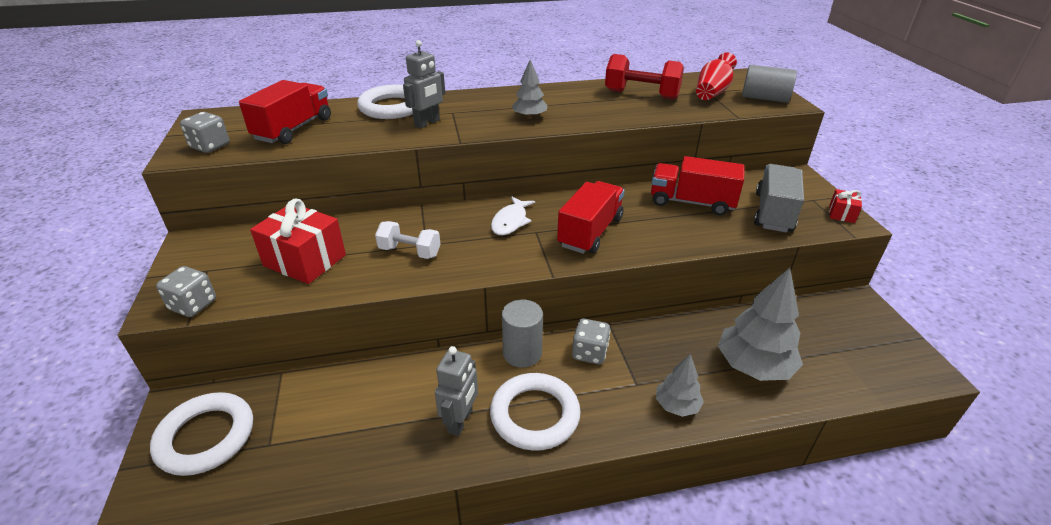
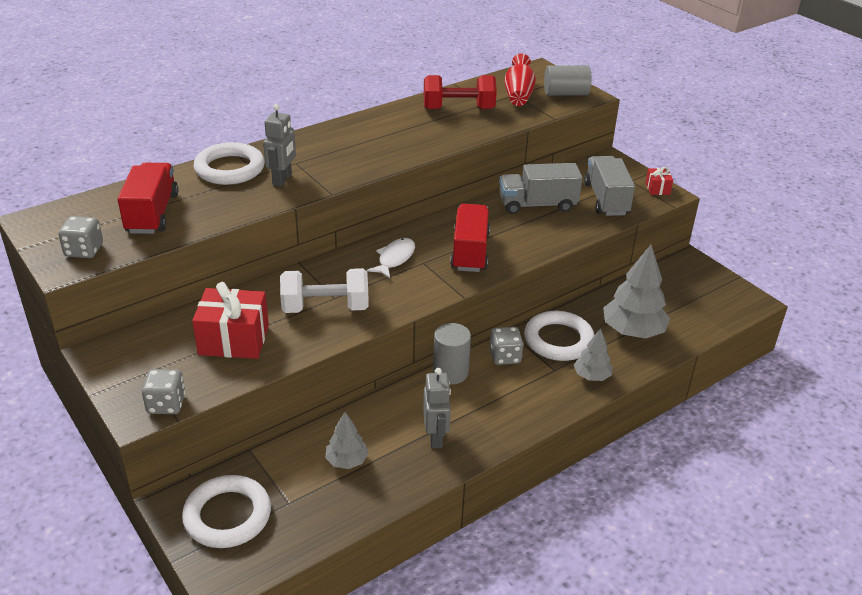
camera: 25 degrees left, 0 degrees up
white dumbbell [375,221,441,259] -> white dumbbell [280,268,369,313], size x1.51
white ring [490,373,581,451] -> white ring moved to [524,311,595,361]
white fish [491,196,535,235] -> white fish turned 150 degrees counterclockwise [367,238,415,278]
grey tree [511,60,548,119] -> grey tree moved to [325,412,369,469]
red truck [651,156,745,216] -> grey truck [499,163,583,214]

